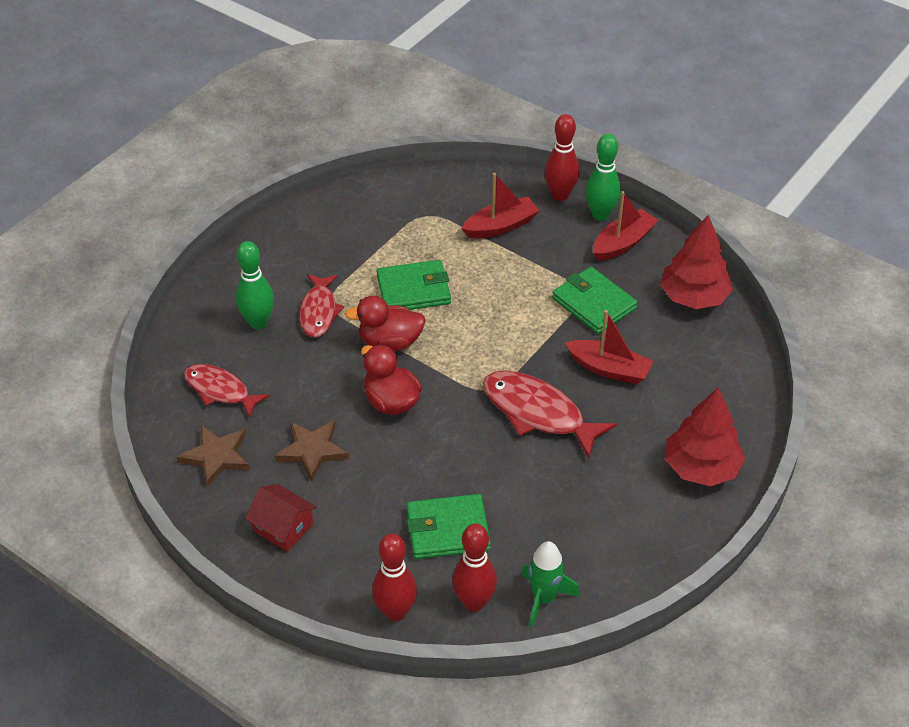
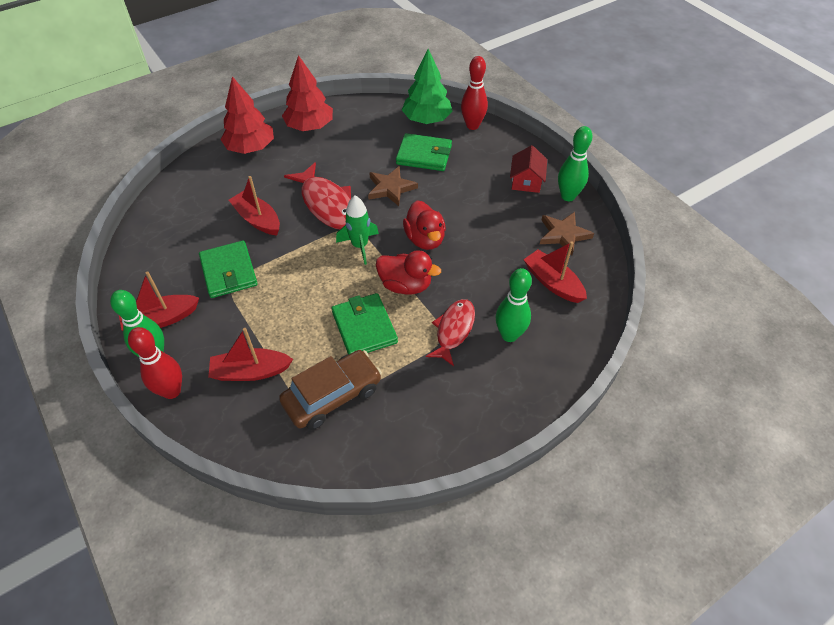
camera: 160 degrees left, 5 degrees up
red fish [184,364,270,418] -> red boat [523,242,587,303]
red house [245,484,317,552] -> red house turned 45 degrees clockwise [510,145,547,193]
brown star [275,420,349,481] -> brown star moved to [368,166,418,206]
green wallet [377,260,451,310] -> green wallet turned 60 degrees clockwise [331,293,398,354]
red bowling pin [452,524,497,611] -> green tree [402,49,452,124]
green rocket [521,541,580,627] -> green rocket moved to [336,195,379,265]
red tree [660,215,733,309] -> red tree moved to [282,55,333,131]
none -> brown car [279,350,382,430]
none -> green bowling pin [558,126,593,201]

